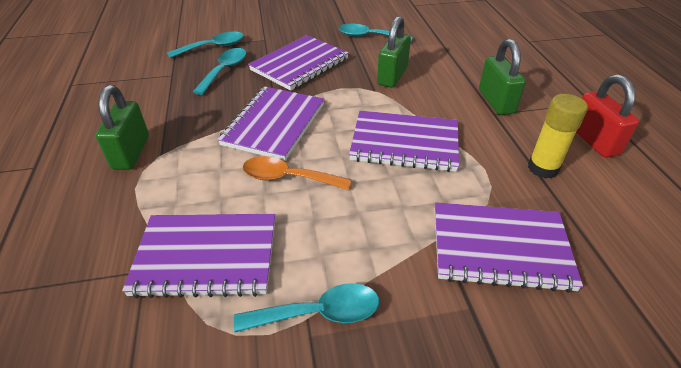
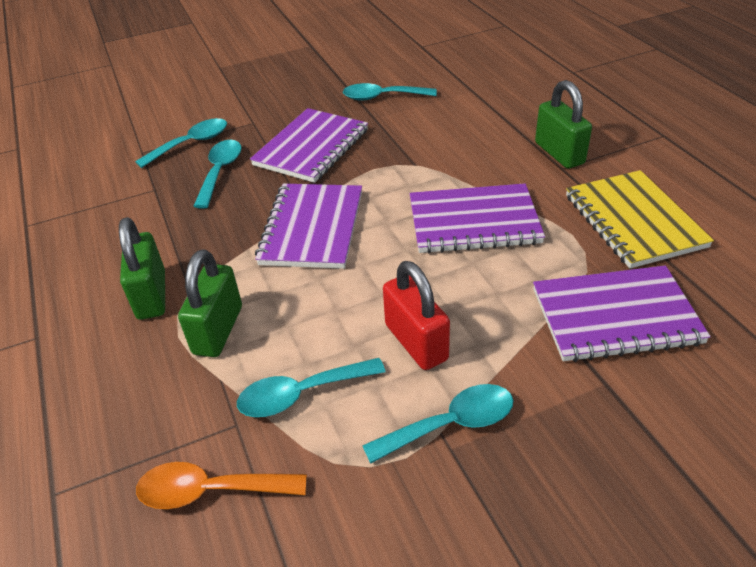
camera: 10 degrees left, 0 degrees up
purple notebook [122,214,275,298] -> turquoise spoon [237,358,385,417]
orange spoon [243,156,352,190] -> orange spoon moved to [136,462,307,509]
green padlock [377,16,411,88] -> green padlock moved to [178,249,242,357]
yellow glue stick [528,94,588,179] -> yellow notebook [566,170,714,268]
red padlock [576,74,639,158] -> red padlock moved to [383,261,450,370]

